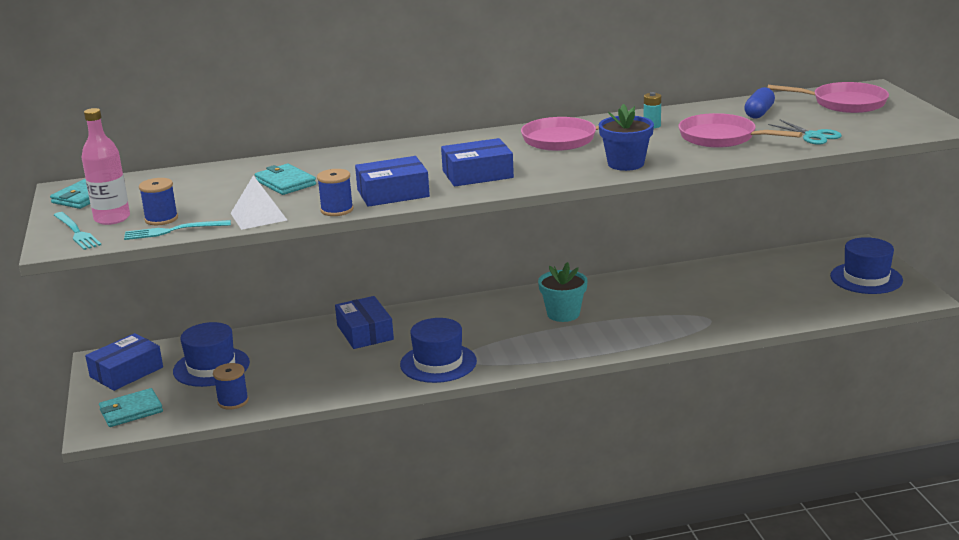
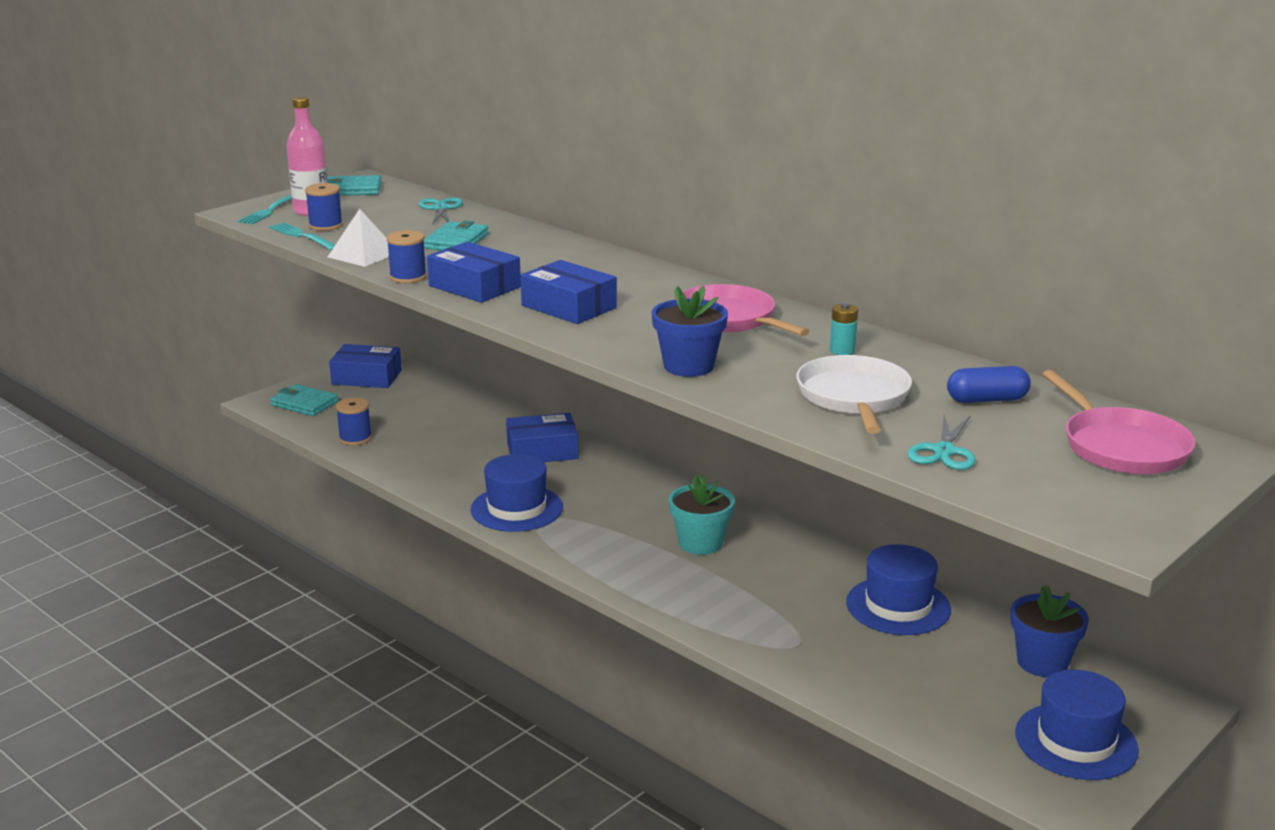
camera: 55 degrees right, 0 degrees up
blue hat [173,322,250,387] -> blue hat moved to [846,544,951,635]
blue box [335,296,394,349] -> blue box turned 45 degrees clockwise [506,413,579,462]
pink pan [679,113,802,148] -> white pan [796,355,912,434]
none -> turquoise scissors [418,197,463,225]
none -> blue flower pot [1011,585,1089,677]

